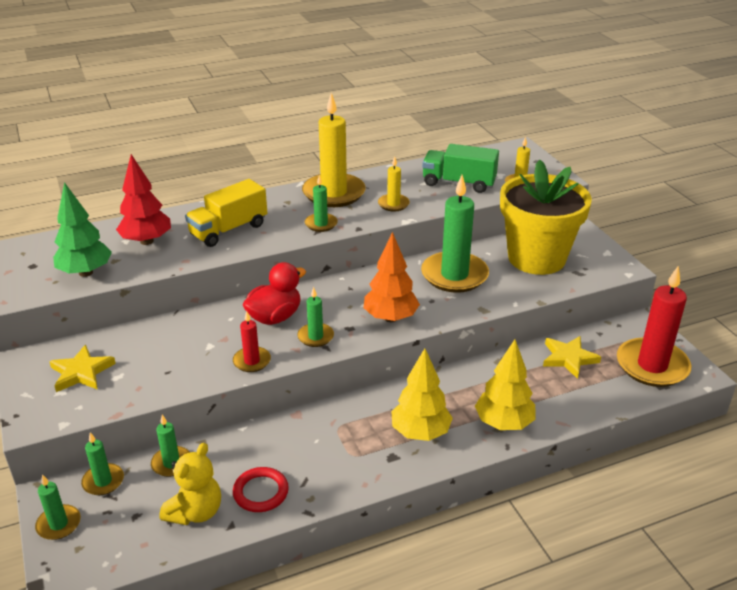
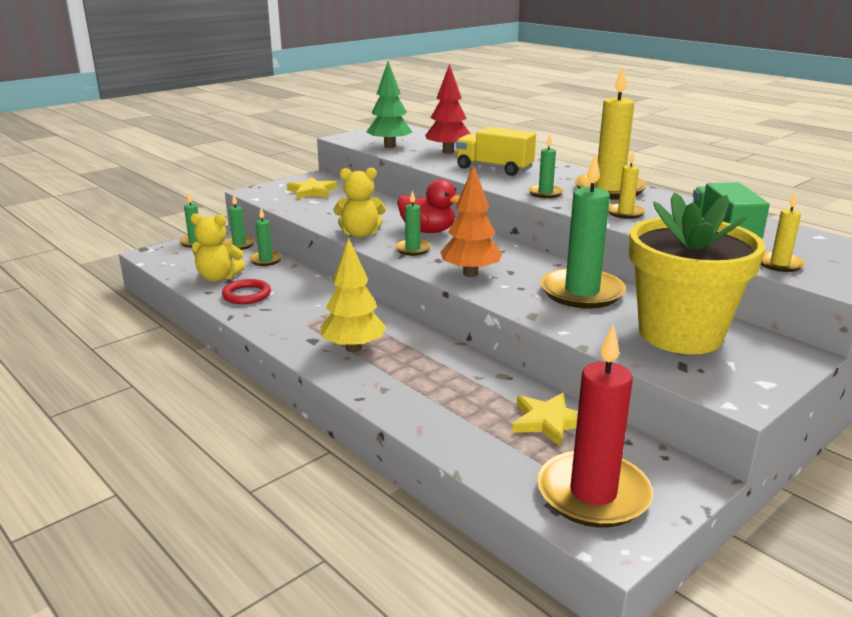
camera: 70 degrees right, 10 degrees down
red candle [233,311,271,372] -> yellow teddy bear [334,168,386,238]
yellow tree [475,340,536,430] -> none

